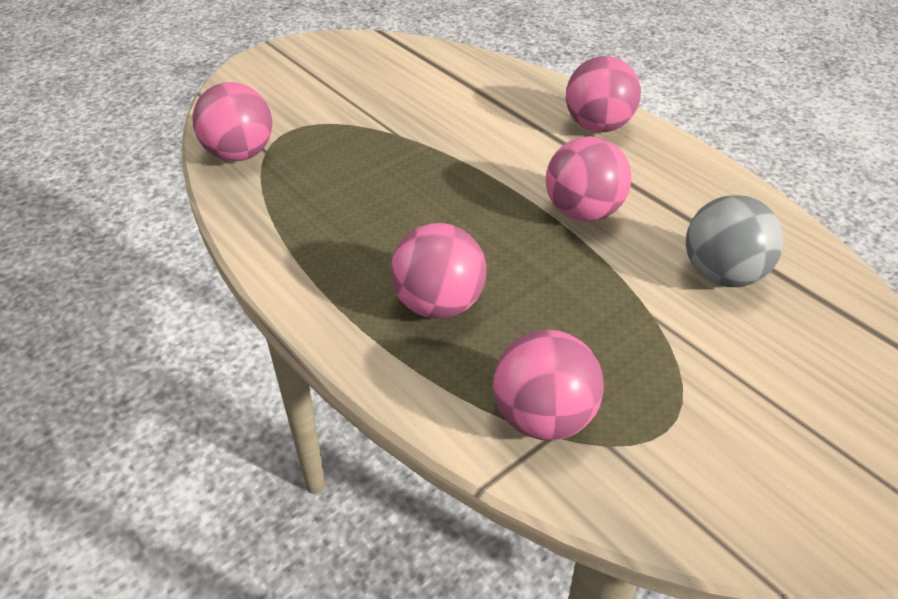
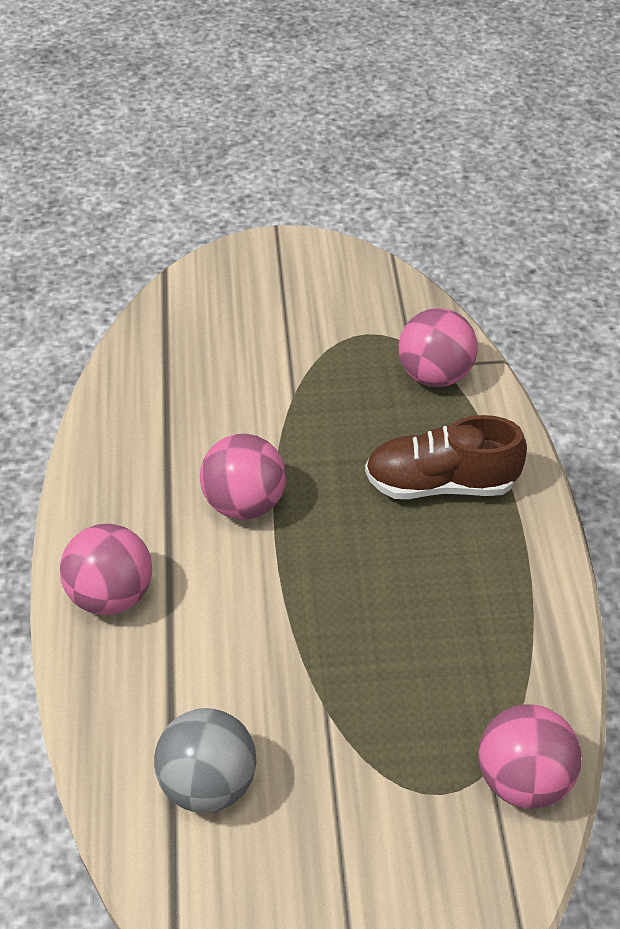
camera: 145 degrees left, 5 degrees up
pink ball [390,223,486,319] -> brown shoe [365,415,527,499]
grey ball [686,195,784,287] -> grey ball moved to [154,708,257,813]

